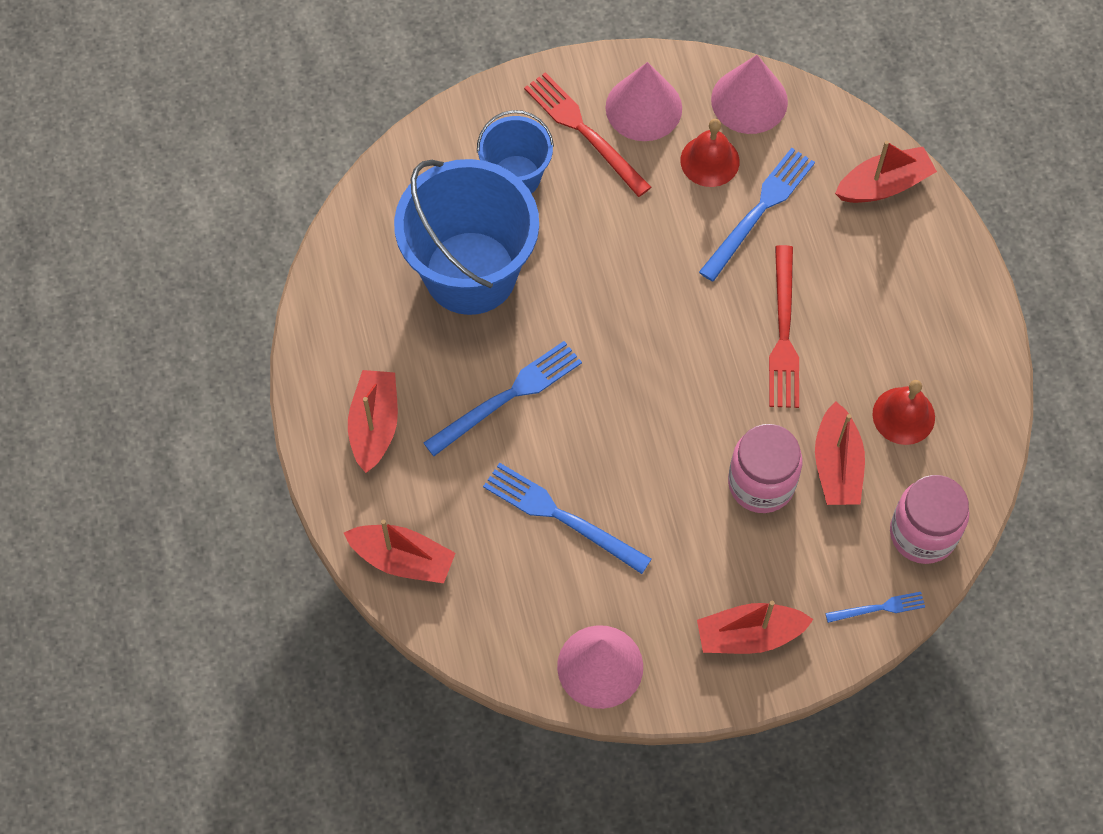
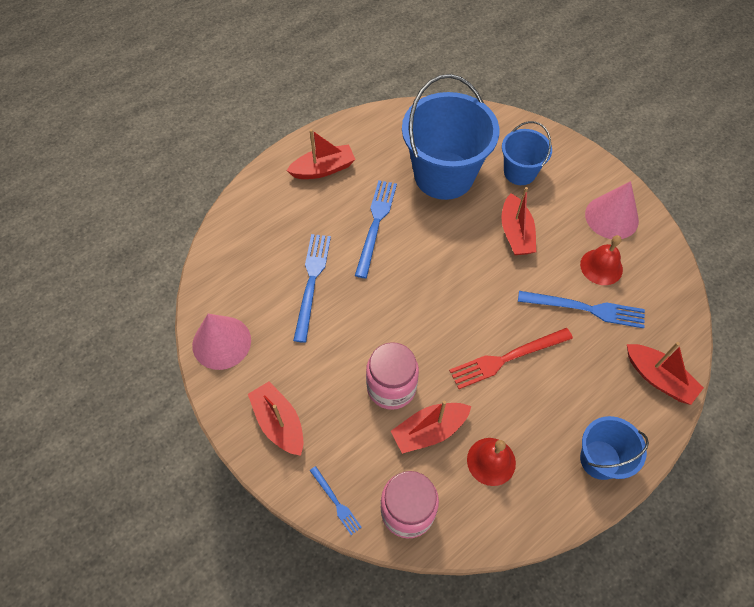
camera: 65 degrees right, 5 degrees down
red boat [344,520,455,583] -> red boat moved to [501,187,536,255]
blue fork [423,341,582,456] -> blue fork turned 105 degrees counterclockwise [355,180,397,278]
red fork [524,72,651,197] -> none
pink cone [711,55,788,134] -> none
none -> blue bucket [580,416,649,480]

